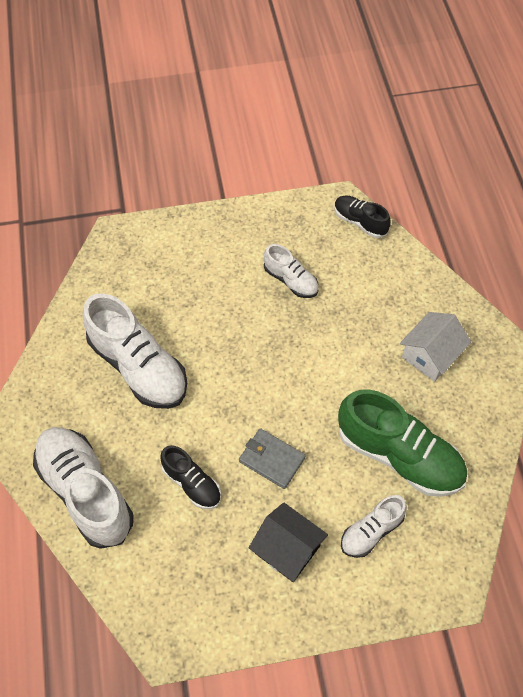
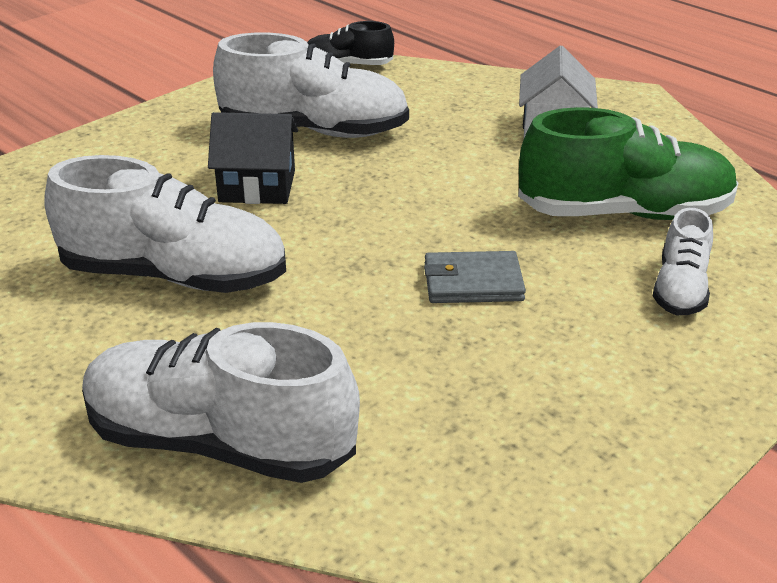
camera: 35 degrees left, 25 degrees down
black shoe [160,445,221,509] -> none
black house [249,502,328,582] -> black house moved to [208,112,298,204]
white shoe [264,244,319,298] -> white shoe [213,33,409,138], size x1.88

